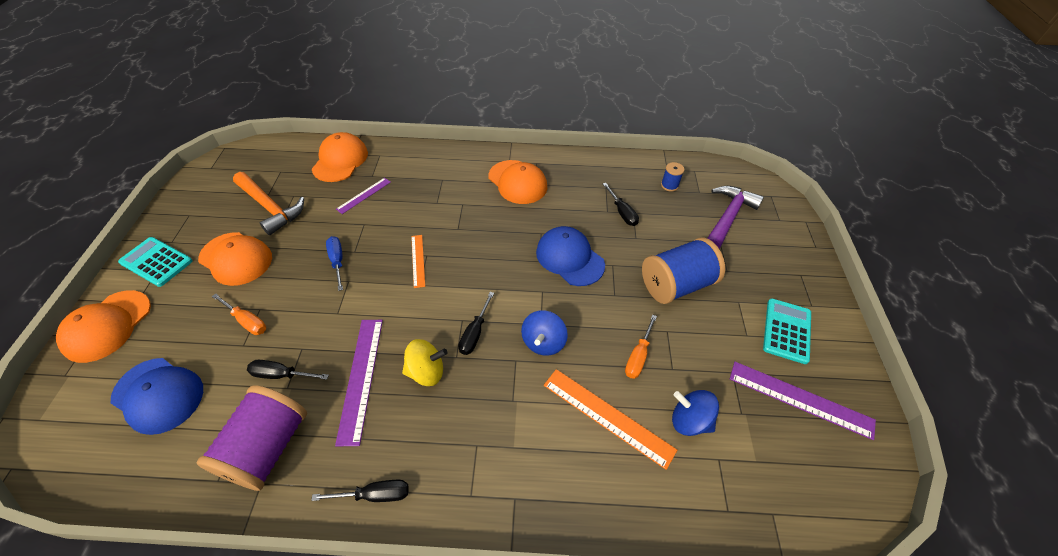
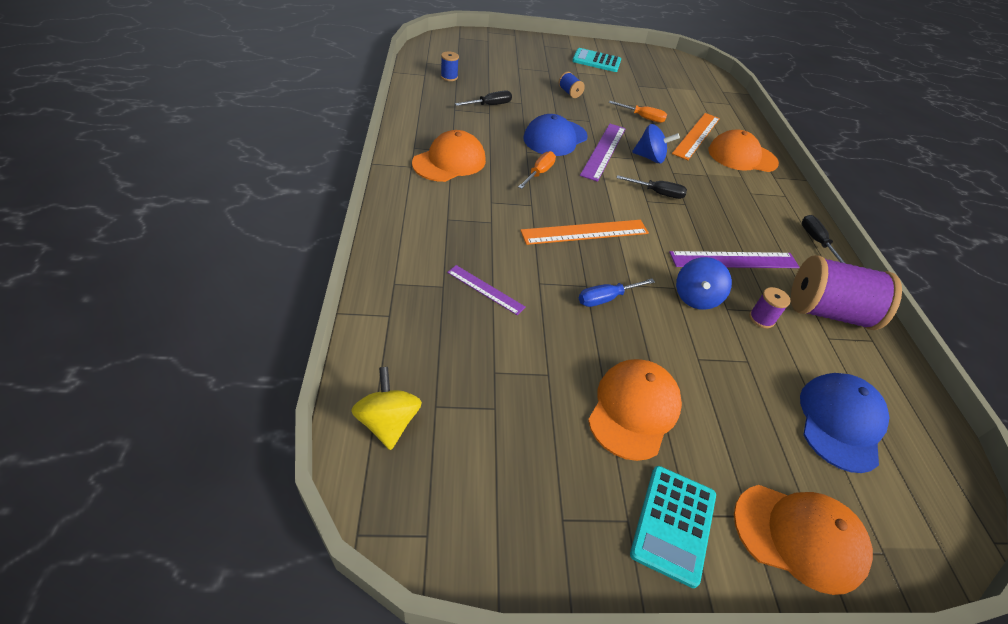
camera: 100 degrees left, 5 degrees down
orange screwdriver [212,293,266,335] -> orange screwdriver moved to [518,151,556,189]
orange hammer [233,172,304,235] -> none
black screwdriver [247,360,329,380] -> purple spool [749,287,790,328]
orange cap [312,132,368,182] -> orange cap moved to [708,129,779,172]
yellow spinning top [402,339,448,386] -> yellow spinning top moved to [351,367,422,450]
orange ruler [411,235,425,288] -> orange ruler [520,220,649,245], size x1.70
blue spool [642,238,725,304] -> blue spool [558,72,585,98], size x0.43
blue spinning top [672,390,719,436] -> blue spinning top moved to [676,257,732,310]
purple hammer [707,186,764,249] -> none
purple ruler [730,362,876,440] -> purple ruler moved to [580,124,626,182]

